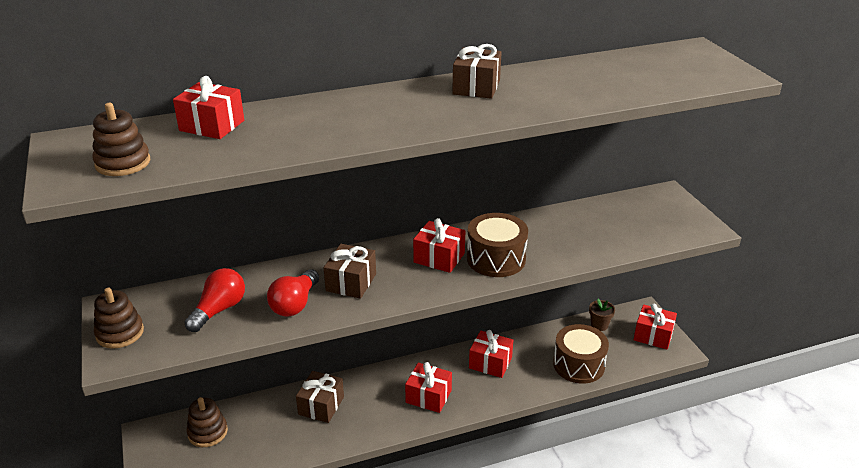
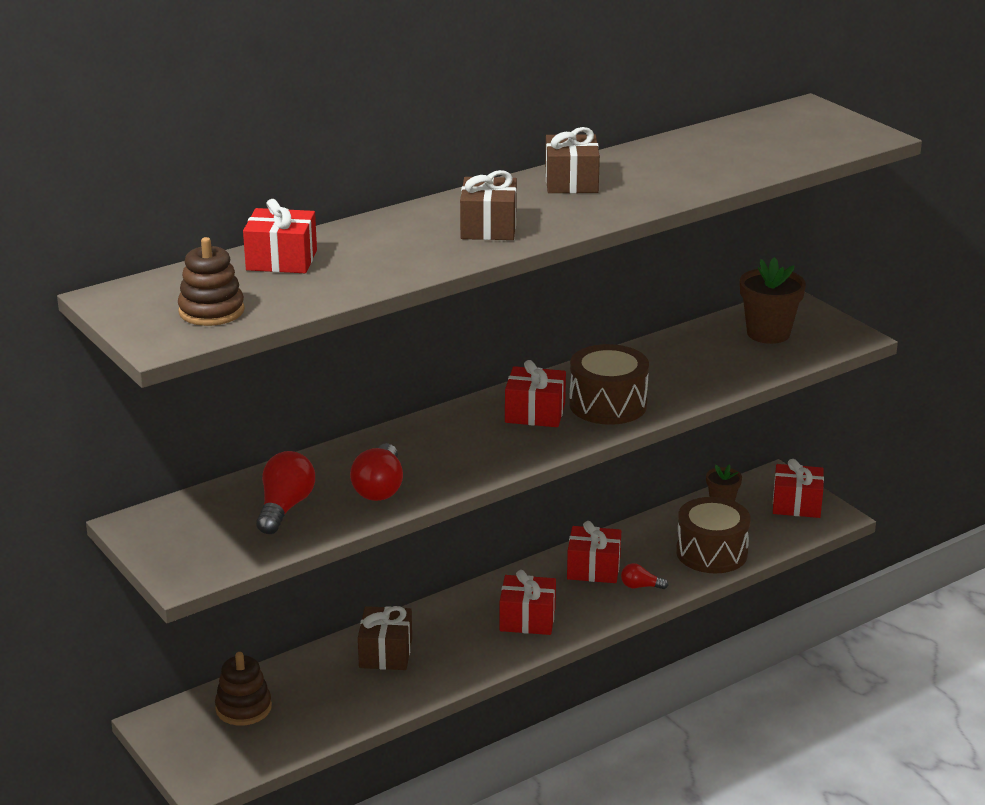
camera: 15 degrees left, 5 degrees down
brown stacking toy [94,288,144,349] -> none
brown gift [324,244,376,299] -> brown gift moved to [460,170,517,240]
none -> red light bulb [621,563,669,589]
none -> brown flower pot [740,257,806,344]

